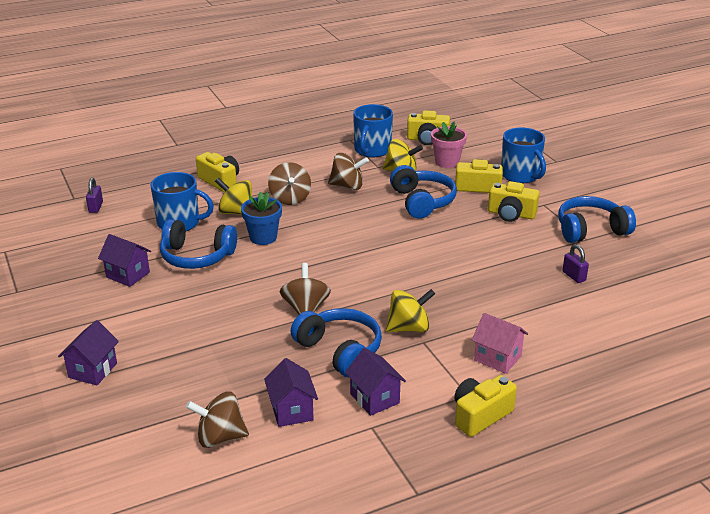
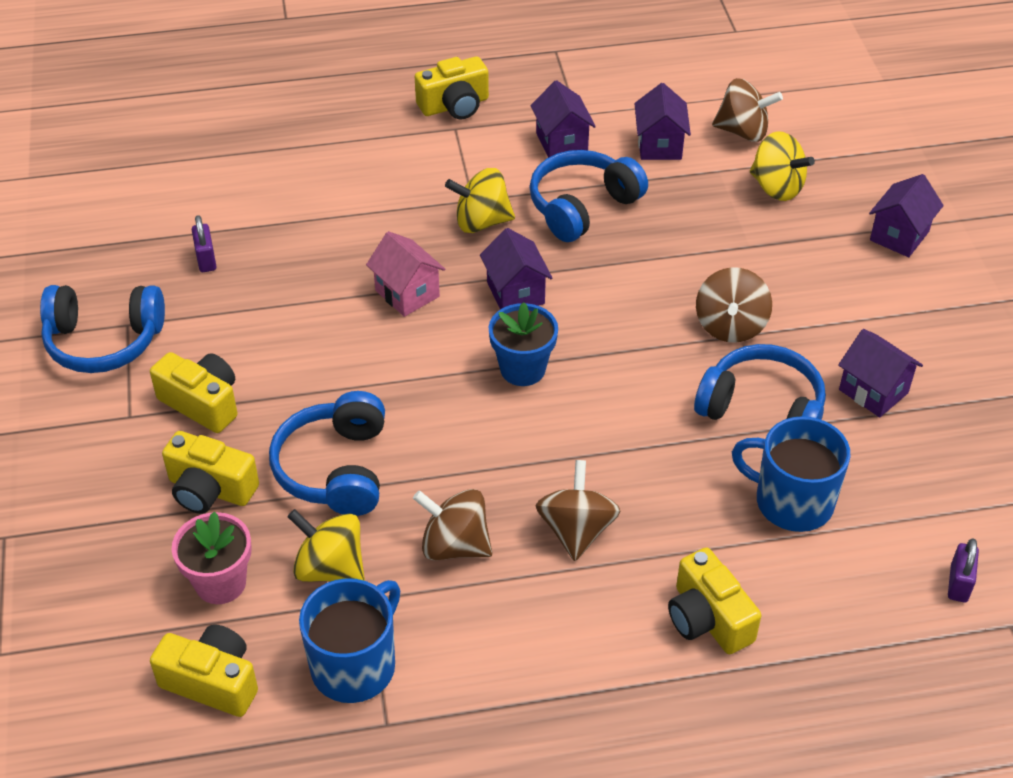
camera: 165 degrees left, 15 degrees up
yellow spinning top [215,177,252,215] -> yellow spinning top moved to [750,131,815,201]
blue flower pot [241,192,282,245] -> blue flower pot moved to [489,302,558,386]
brown spinning top [280,263,331,314] -> brown spinning top moved to [696,267,772,343]
blue headphones [291,308,382,377] -> blue headphones turned 75 degrees clockwise [529,150,648,242]
pink house [472,313,528,374] -> pink house moved to [366,231,445,317]
blue mug [501,128,546,183] -> none
none -> purple house [480,228,553,310]

